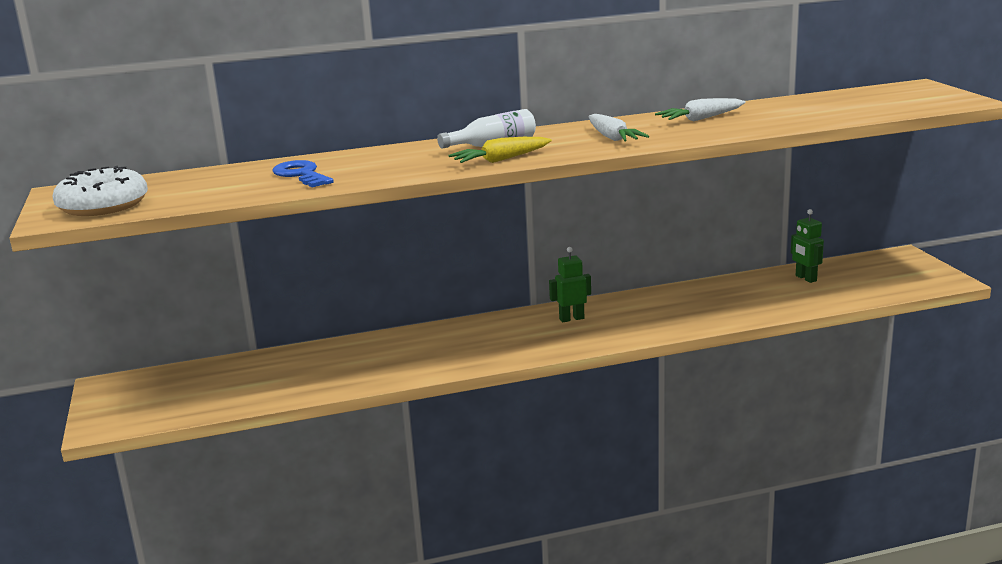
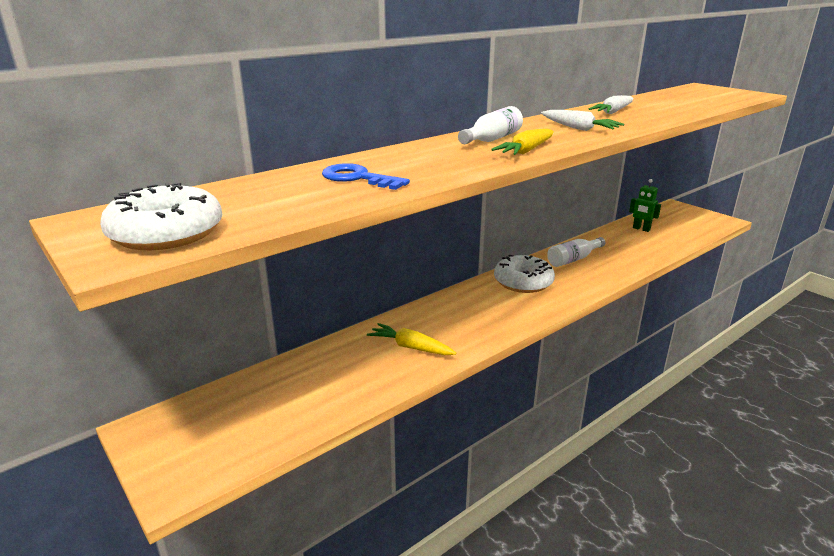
camera: 25 degrees left, 5 degrees up
green robot [549,247,591,323] -> white donut [494,255,555,293]
none -> yellow carrot [367,323,457,355]
none -> white bottle [547,237,605,267]

